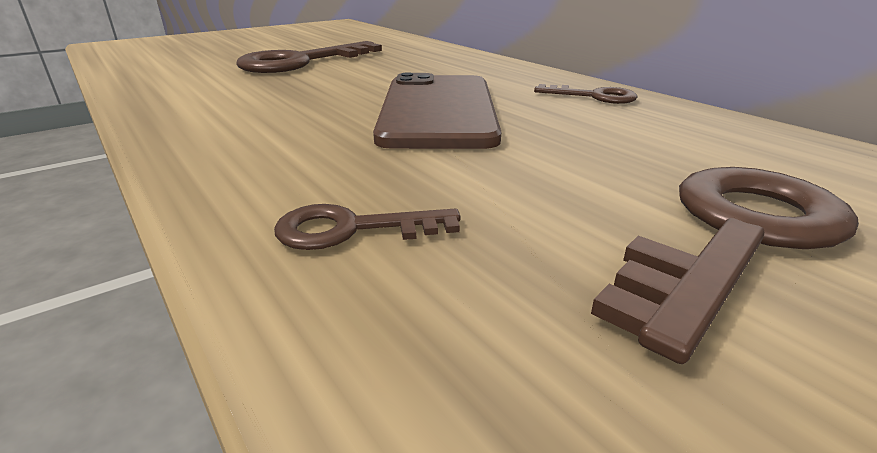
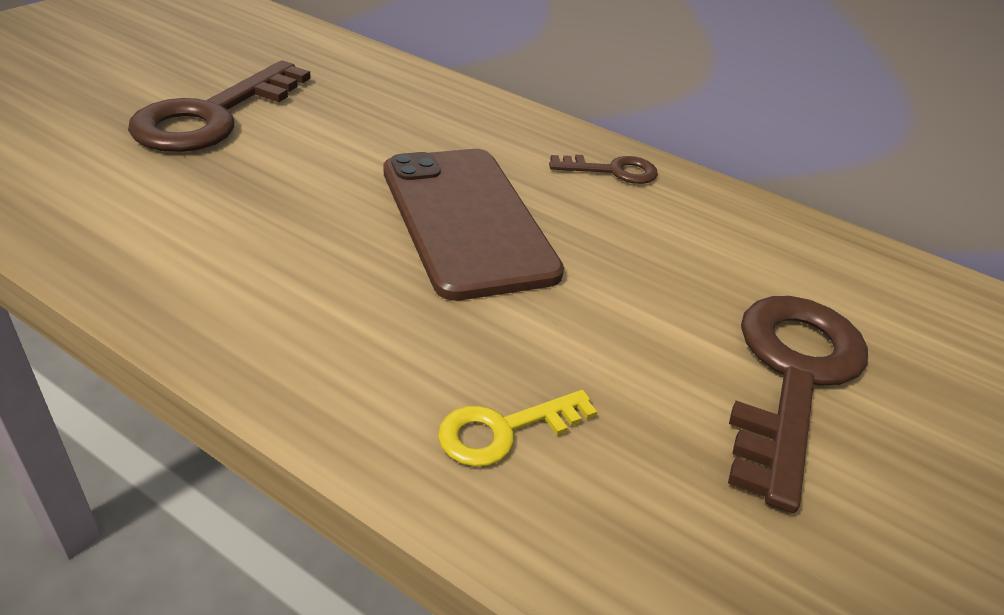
camera: 25 degrees left, 10 degrees up
brown key [274,204,461,250] -> yellow key [438,390,597,467]

